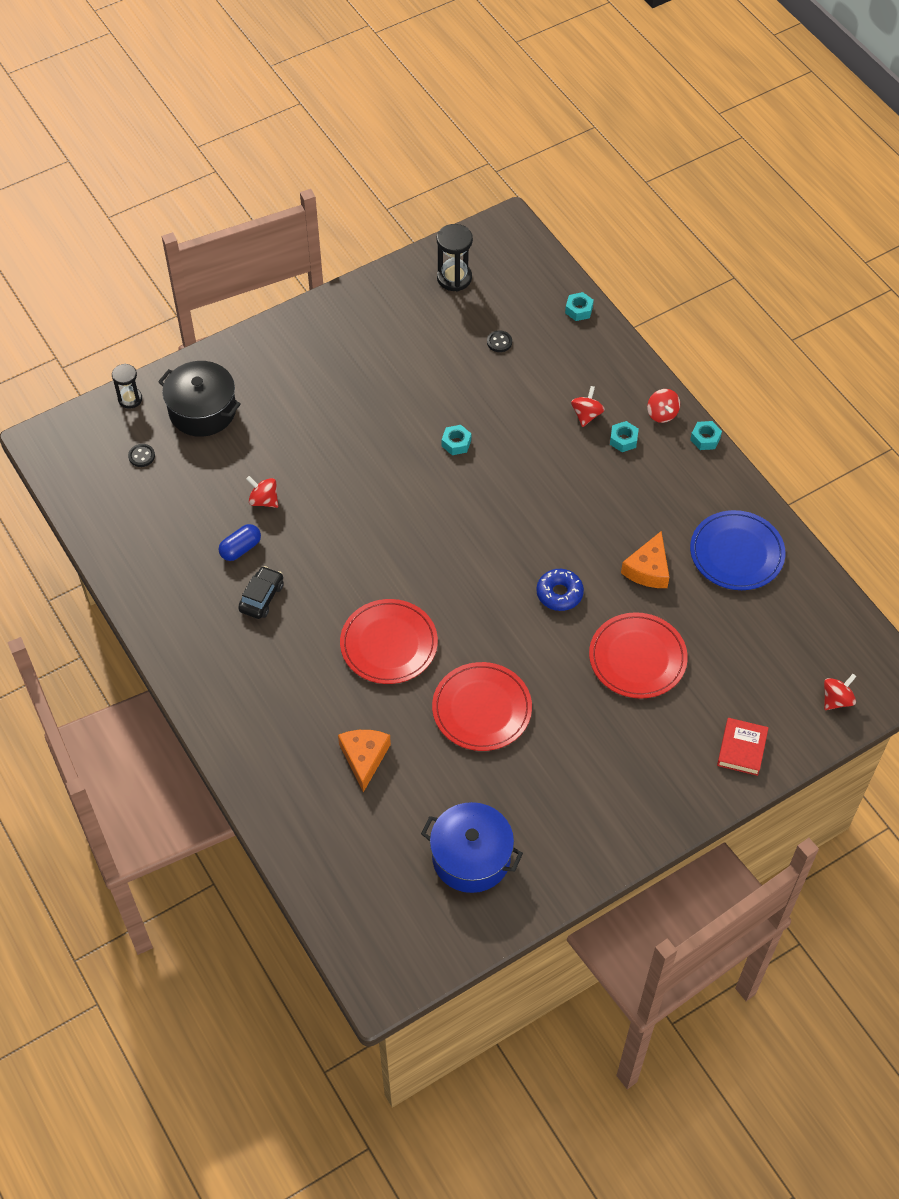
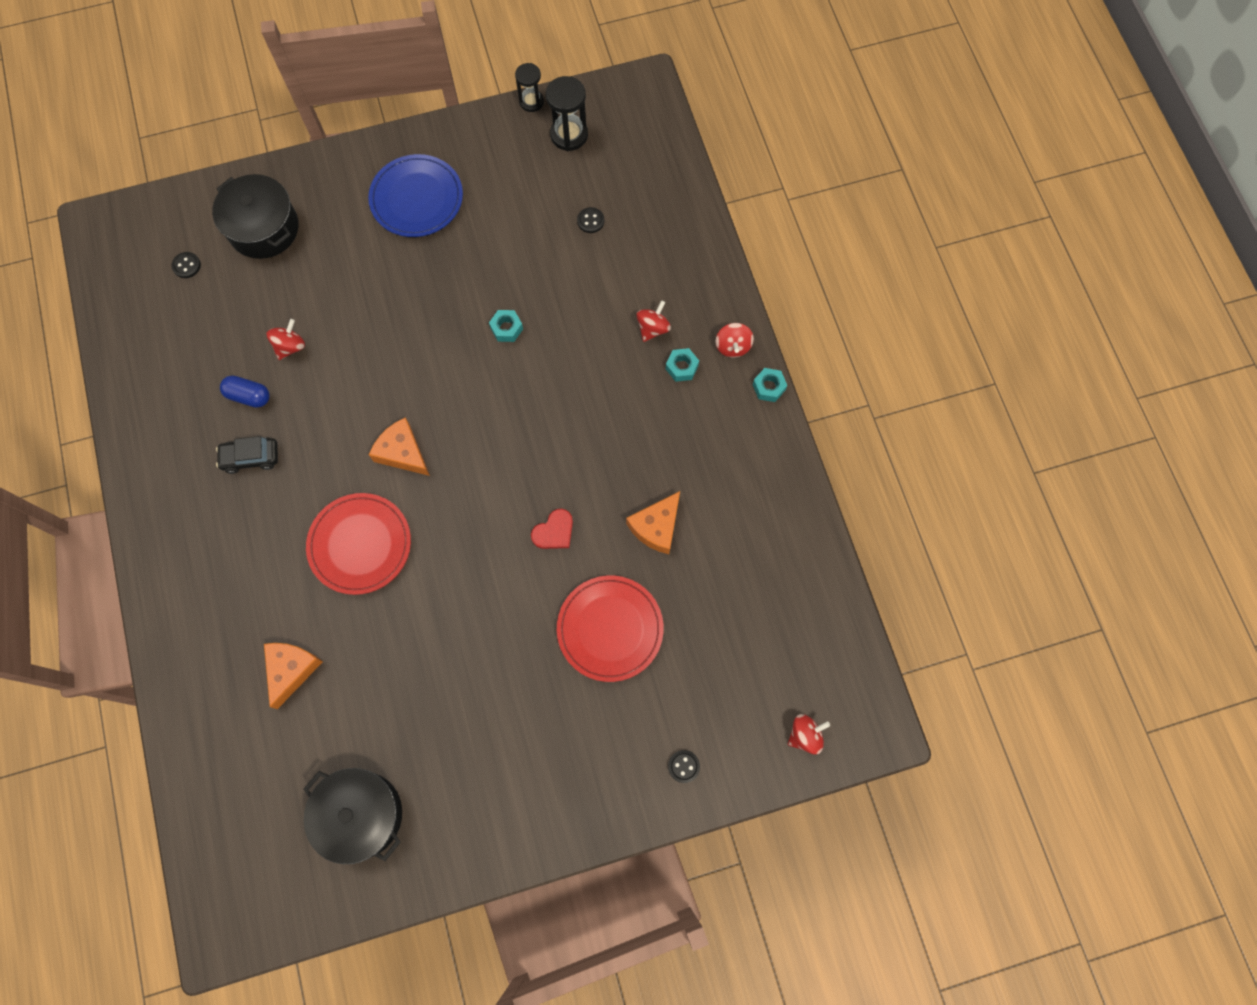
camera: 15 degrees right, 15 degrees up
black hourglass [112,364,142,409] -> black hourglass moved to [515,63,544,112]
blue capsule [219,524,261,561] -> blue capsule turned 45 degrees clockwise [220,376,270,408]
black car [238,566,284,619] -> black car turned 135 degrees counterclockwise [216,436,278,474]
red spinning top [246,476,278,508] -> red spinning top turned 75 degrees clockwise [266,319,305,360]
blue pot [421,802,523,893] -> black pot [303,768,402,864]
red plate [432,662,532,751] -> none
blue donut [536,569,584,611] -> red heart [531,509,573,549]
turquoise nut [565,292,594,321] -> none
blue plate [690,510,785,590] -> blue plate moved to [368,154,463,237]
red book [717,718,769,776] -> black button [668,750,700,783]
none -> orange cheese [369,417,430,476]

